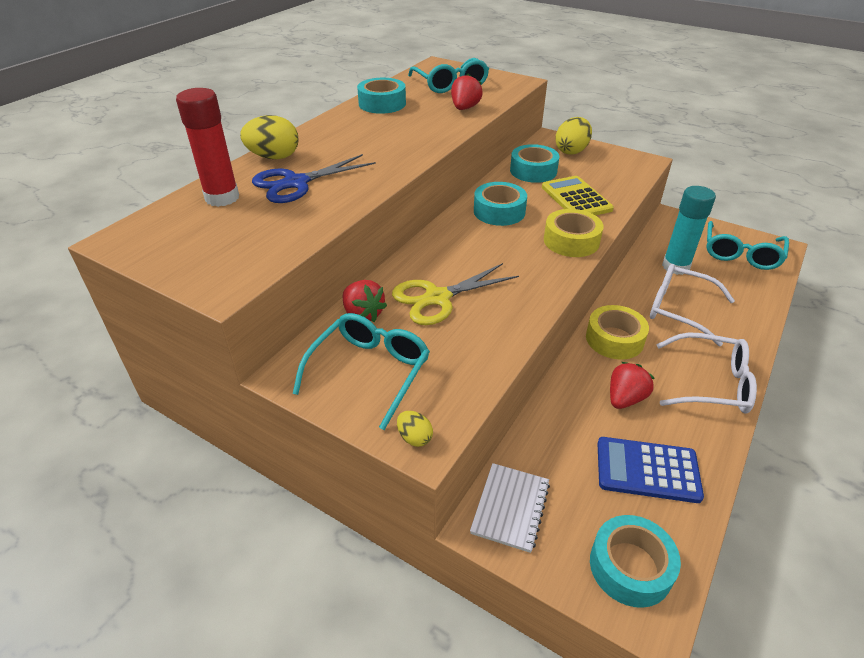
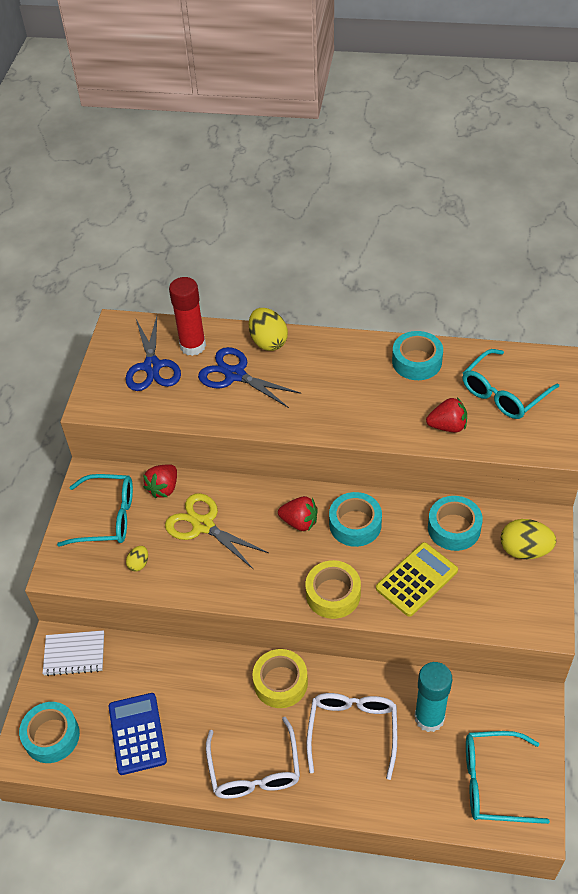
camera: 70 degrees right, 10 degrees up
yellow egg [397,411,433,447] -> yellow egg moved to [126,546,148,572]
red strawberry [610,362,655,409] -> red strawberry moved to [278,496,318,531]
none -> blue scissors [125,316,181,391]

